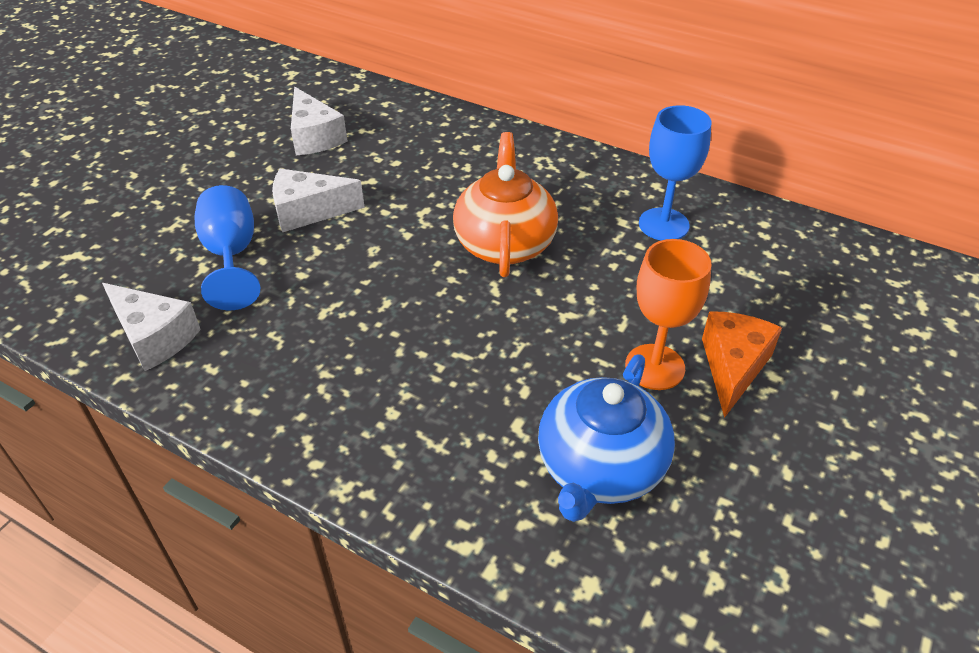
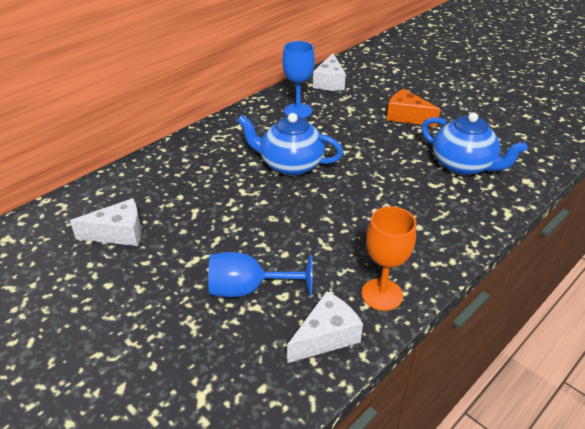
camera: 75 degrees left, 5 degrees down
white cheese [272,169,365,232] -> white cheese moved to [313,53,346,90]
orange teapot [453,132,558,277] -> blue teapot [237,113,343,176]
orange goblet [625,239,712,390] -> orange goblet moved to [362,206,416,311]

